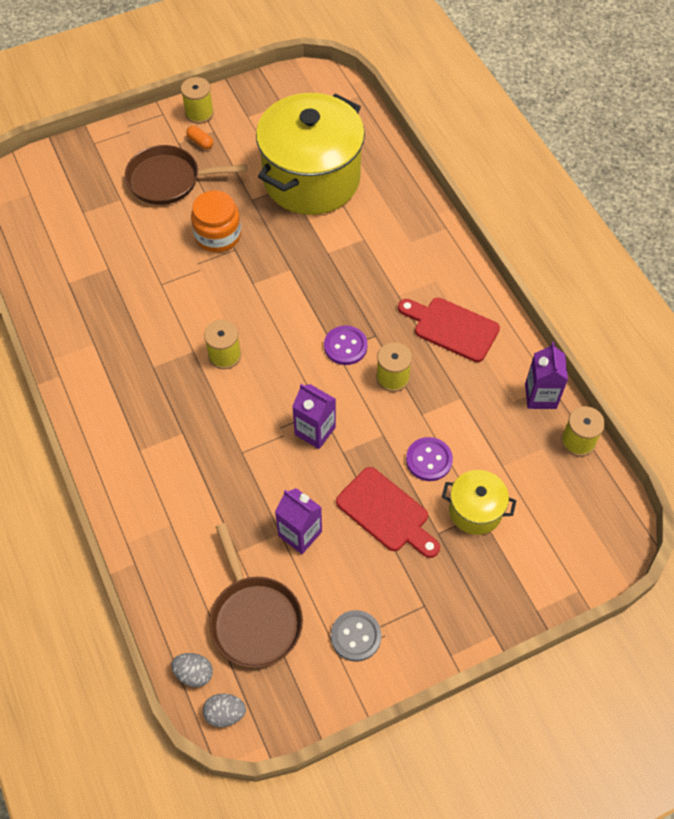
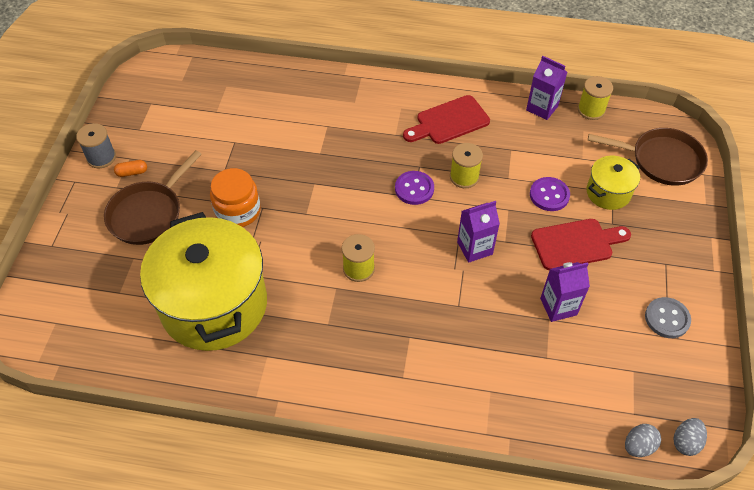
camera: 55 degrees left, 5 degrees down
yellow spool [181,77,214,124] -> grey spool [76,123,116,168]
brown pan [209,523,303,668] -> brown pan moved to [588,128,708,186]
yellow pot [256,93,365,215] -> yellow pot moved to [140,212,267,351]

